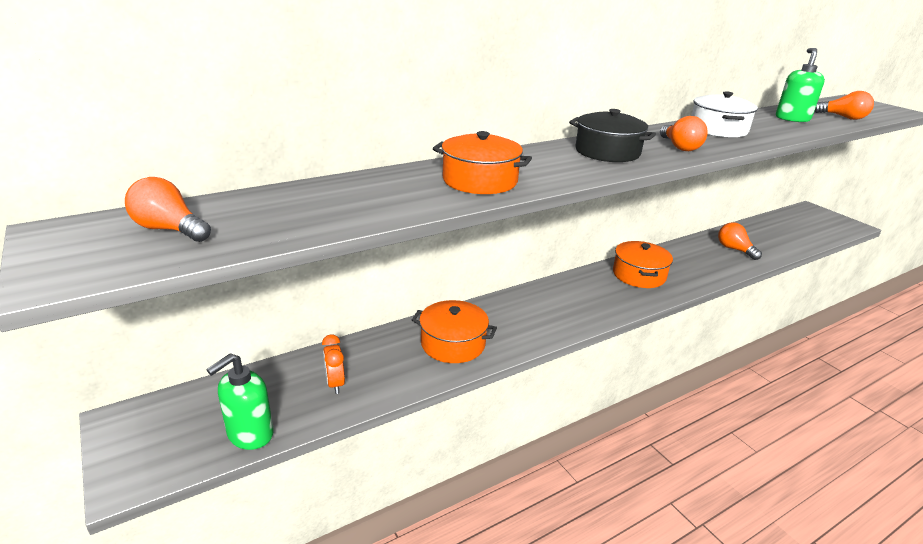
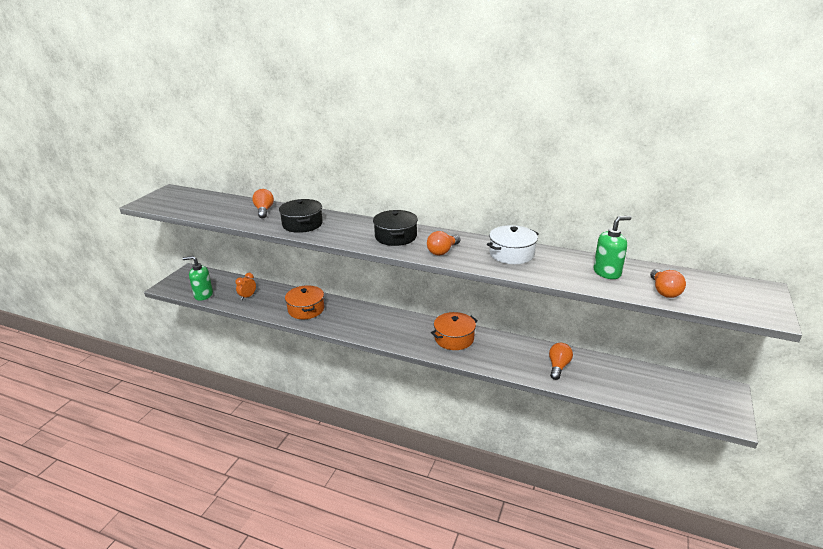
camera: 55 degrees right, 0 degrees up
orange light bulb [125,177,211,242] -> orange light bulb moved to [252,189,274,219]
orange pot [433,131,532,194] -> black pot [279,199,323,233]

